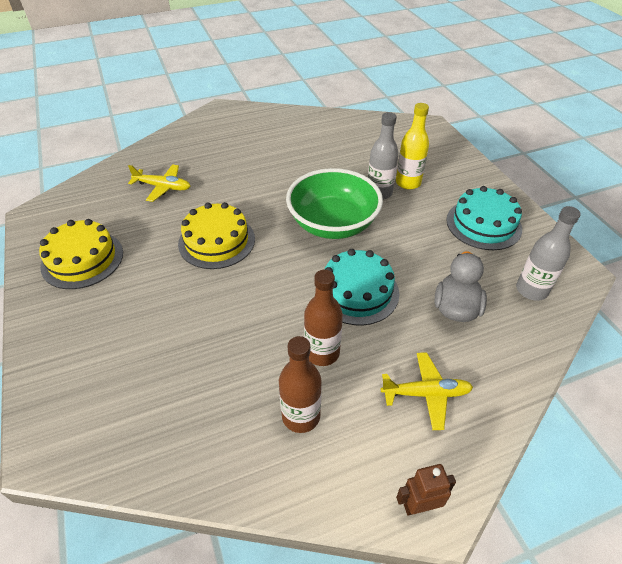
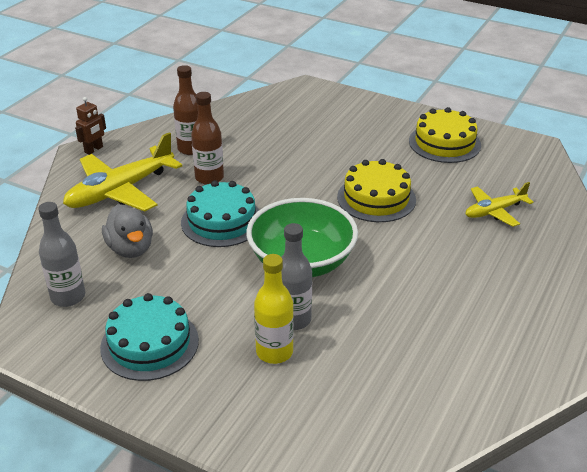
camera: 140 degrees right, 10 degrees down
yellow plane [381,352,473,430] -> yellow plane [63,132,182,212], size x1.76

